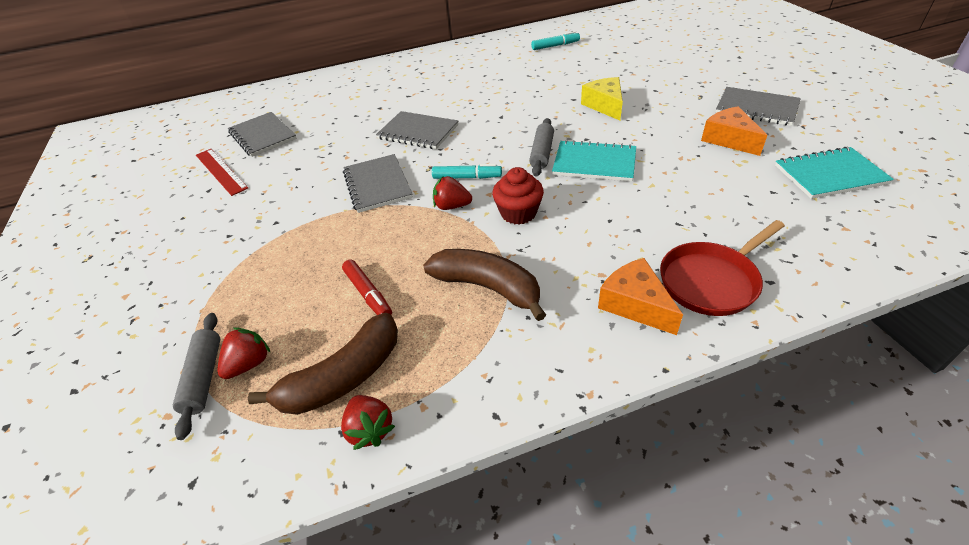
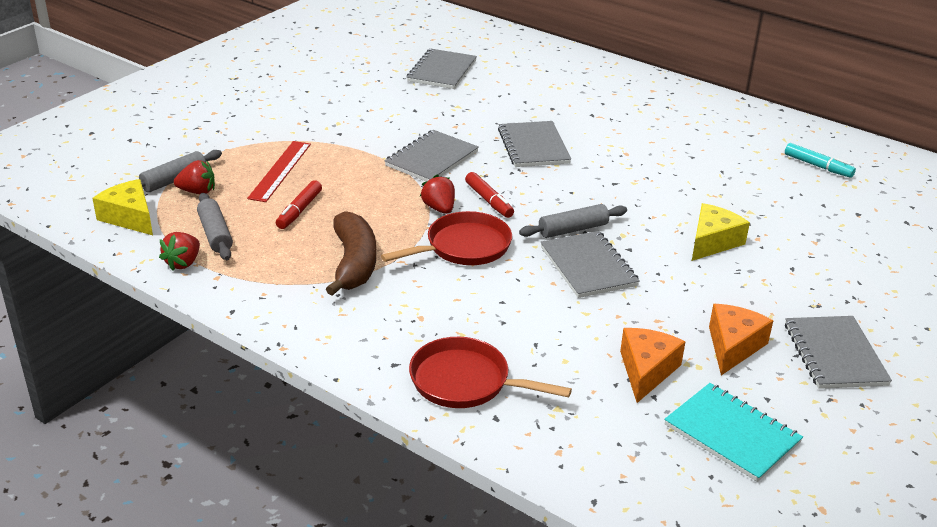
camera: 50 degrees right, 10 degrees down
red ruler [196,149,248,196] -> red ruler moved to [247,141,311,202]
brown banana [248,313,398,415] -> grey rolling pin [197,193,233,260]
turquoise marker [432,164,502,179] -> red marker [465,172,514,218]
red cupcake [492,167,544,224] -> red pan [381,211,512,265]
turquoise notebook [552,140,636,182] -> grey notebook [541,231,640,298]
orange cheese [598,258,683,335] -> orange cheese moved to [620,328,685,403]
none -> yellow cheese [92,179,153,235]

